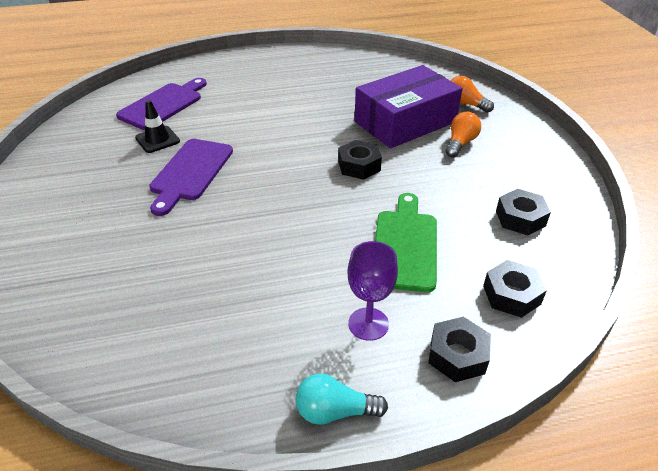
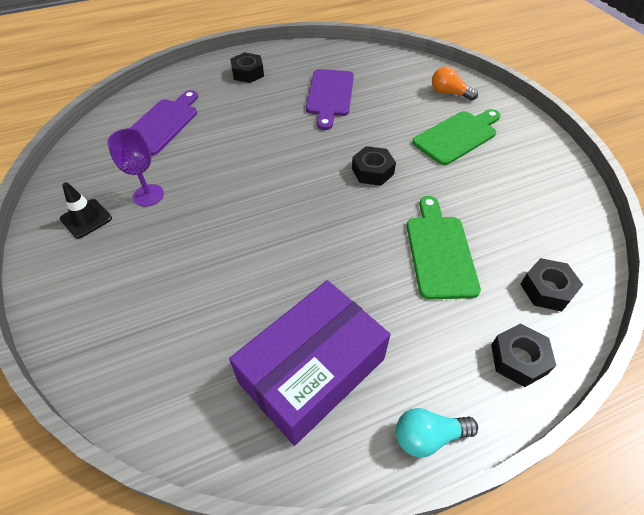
camera: 10 degrees left, 10 degrees up
black traffic cone [135,100,180,153] -> black traffic cone moved to [60,182,112,239]
purple cutting board [149,139,233,216] -> purple cutting board moved to [306,69,354,130]
purple goblet [348,241,398,341] -> purple goblet moved to [107,128,164,206]
purple box [355,65,462,148] -> purple box moved to [229,280,390,446]
orange light bulb [446,112,481,158] -> green cutting board [412,109,500,165]
black nut [496,189,551,235] -> black nut moved to [230,52,264,83]

